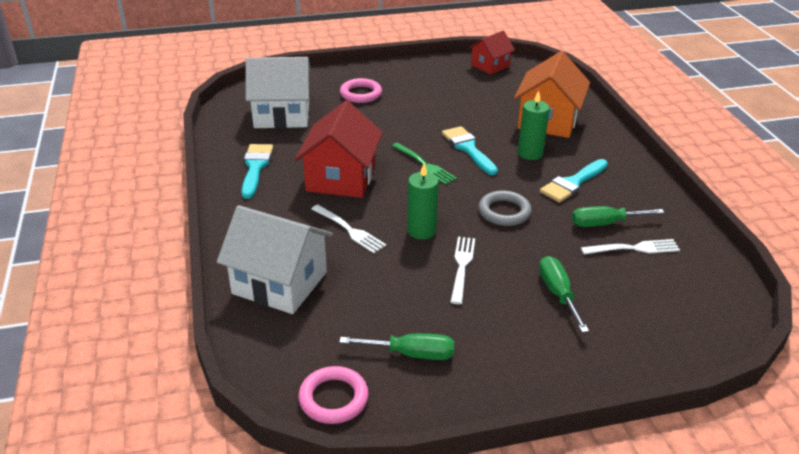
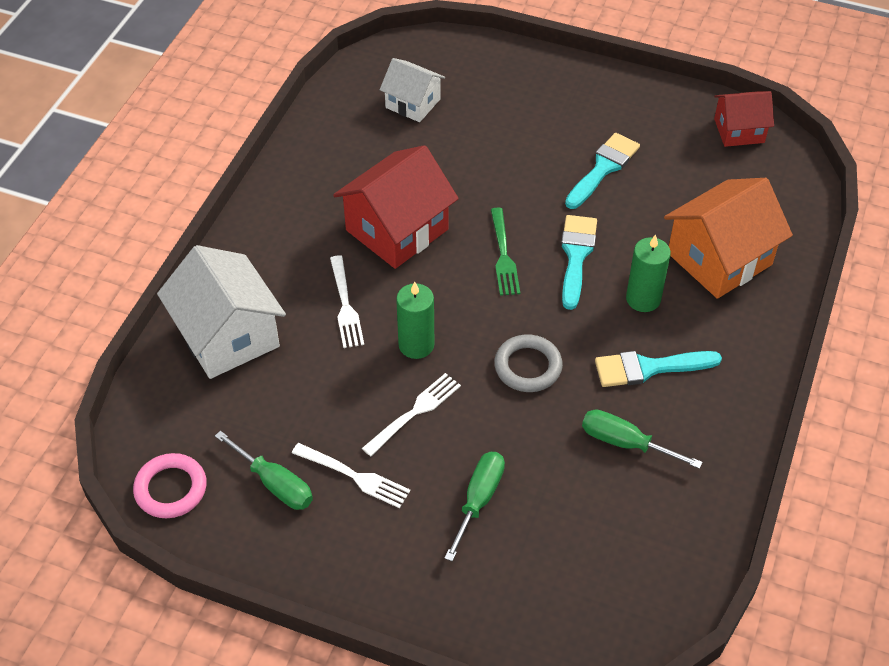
camera: 35 degrees right, 15 degrees up
turquoise brush [241,144,273,199] -> turquoise brush moved to [565,133,640,209]
white house [246,57,311,129] -> white house [380,58,445,122], size x0.59
pink ring [340,78,382,103] -> none
white fork [581,239,680,255] -> white fork moved to [292,443,411,508]

